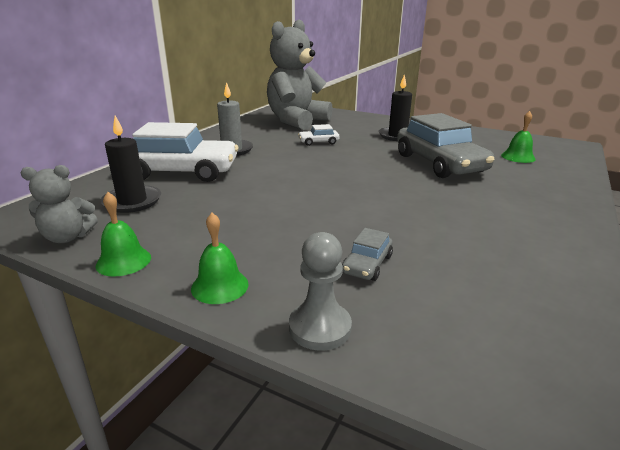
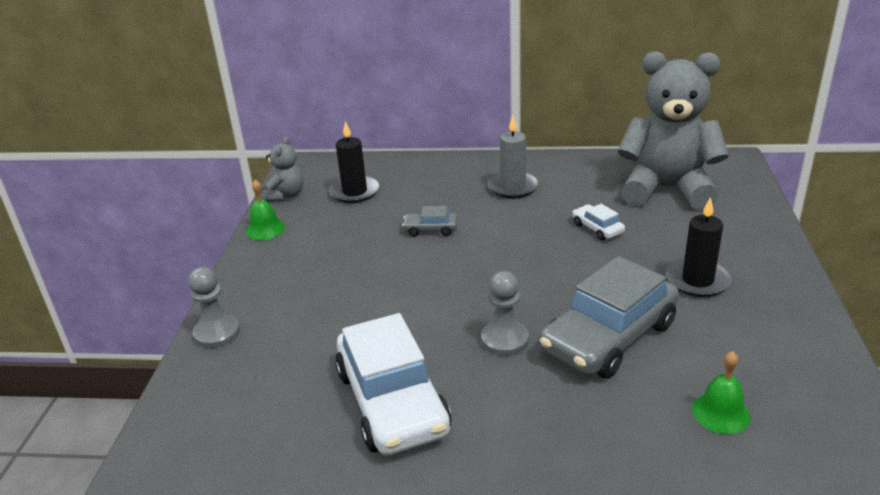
camera: 70 degrees right, 5 degrees up
grey teddy bear [20,165,98,243] -> grey teddy bear turned 135 degrees counterclockwise [263,136,303,202]
white car [132,122,238,182] -> white car moved to [335,313,451,455]
green bell [191,213,249,304] -> none
grey car [342,228,393,281] -> grey car moved to [402,206,458,236]
none -> grey pawn [481,271,529,356]

